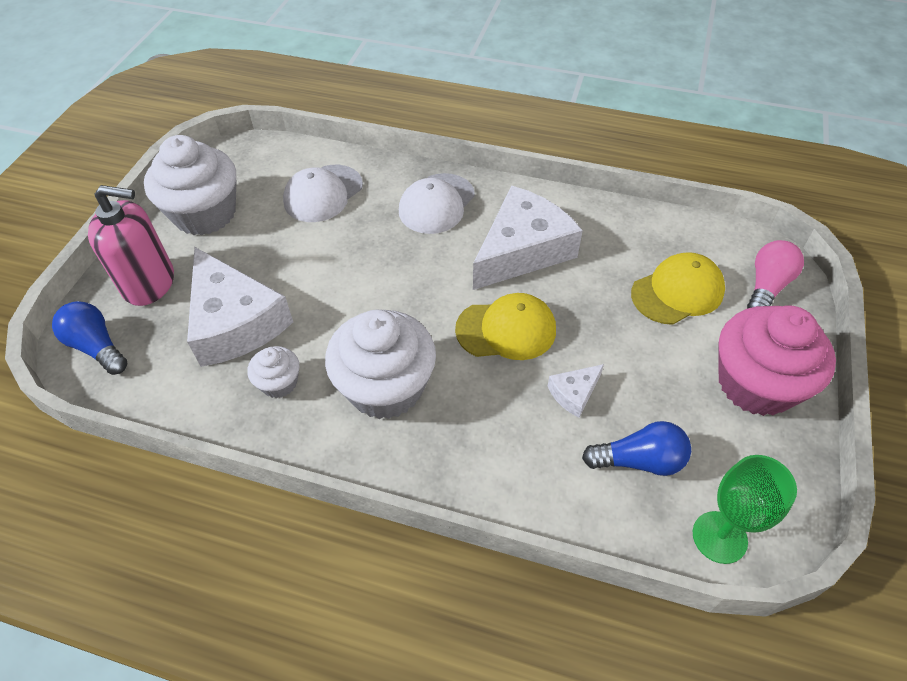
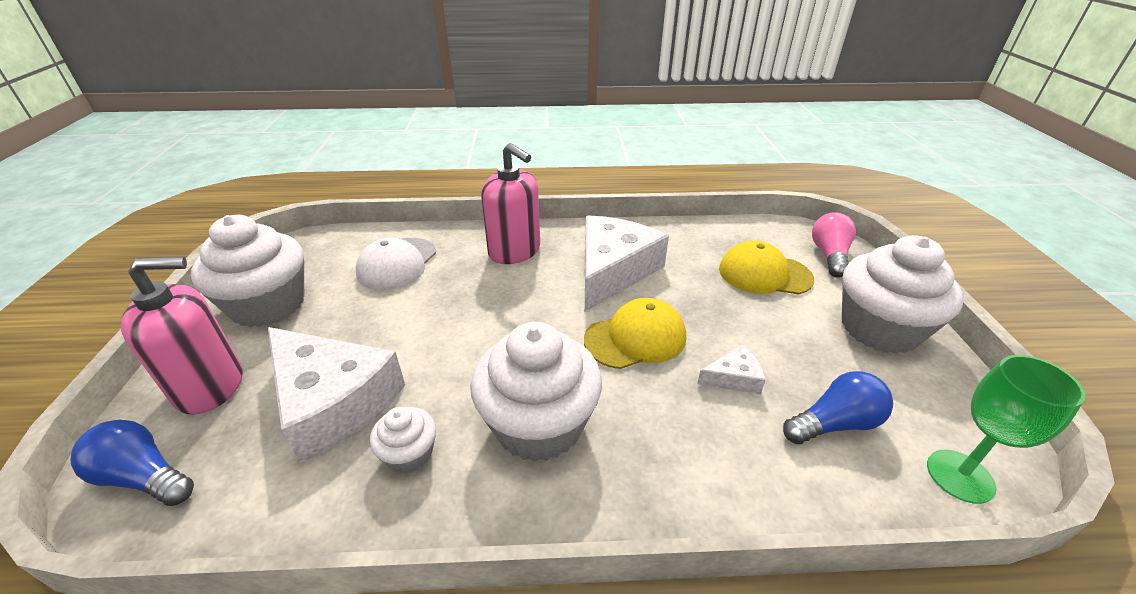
camera: 20 degrees left, 15 degrees down
white cap [399,173,475,234] -> pink soap dispenser [481,143,540,264]
white cheese [548,364,604,418] -> white cheese turned 135 degrees counterclockwise [697,345,766,394]
yellow cap [631,252,725,325] -> yellow cap turned 120 degrees counterclockwise [719,241,814,294]
pink cupcake [719,305,836,416] -> white cupcake [842,235,964,354]

